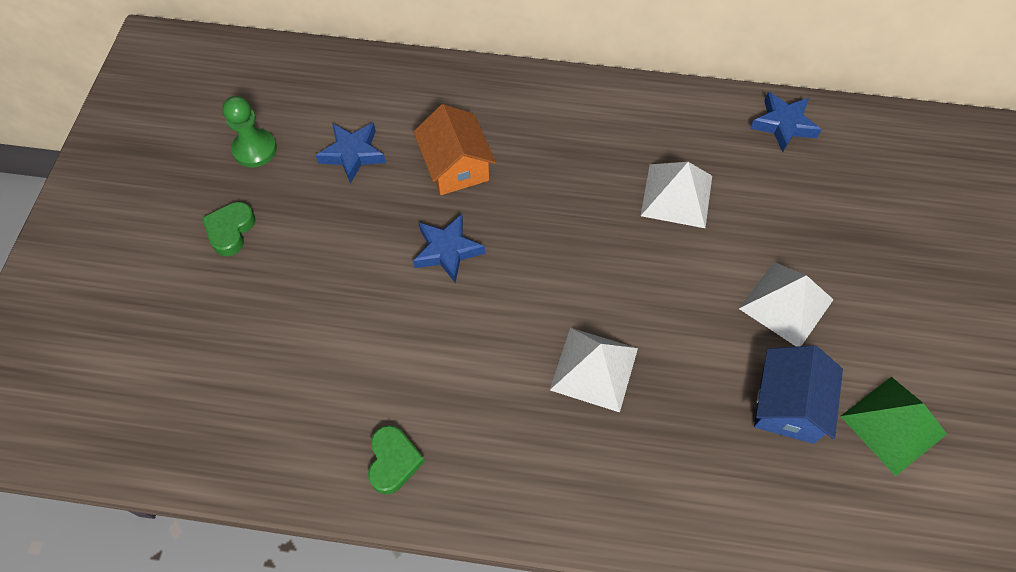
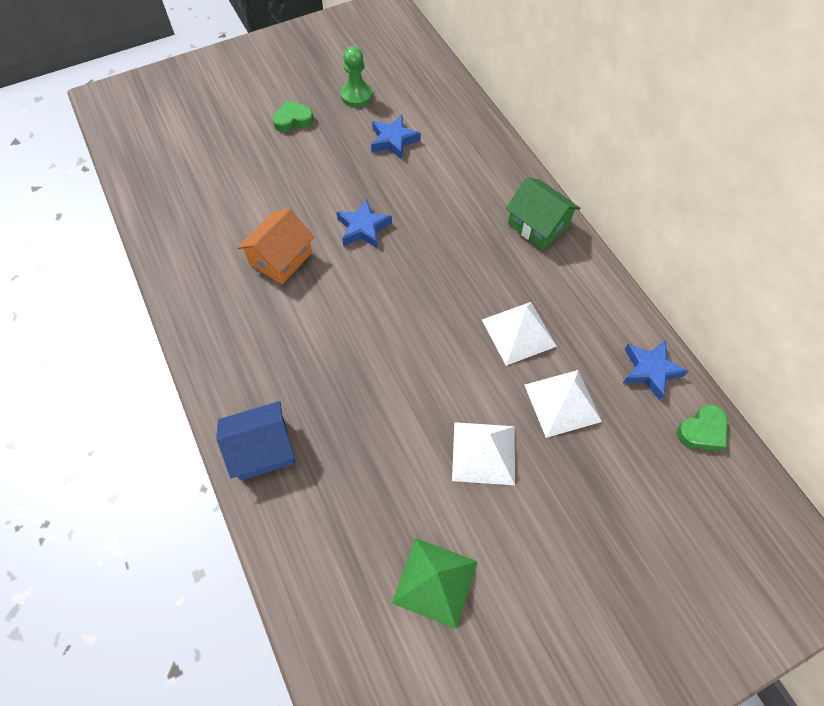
camera: 55 degrees right, 0 degrees up
green heart [368,425,425,495] -> green heart moved to [677,405,727,451]
orange house [413,104,496,195] -> orange house moved to [237,209,314,284]
white pyramid [550,328,638,412] -> white pyramid moved to [525,370,602,438]
blue house [754,345,843,444] -> blue house moved to [216,401,295,480]
none -> green house [505,177,580,250]

